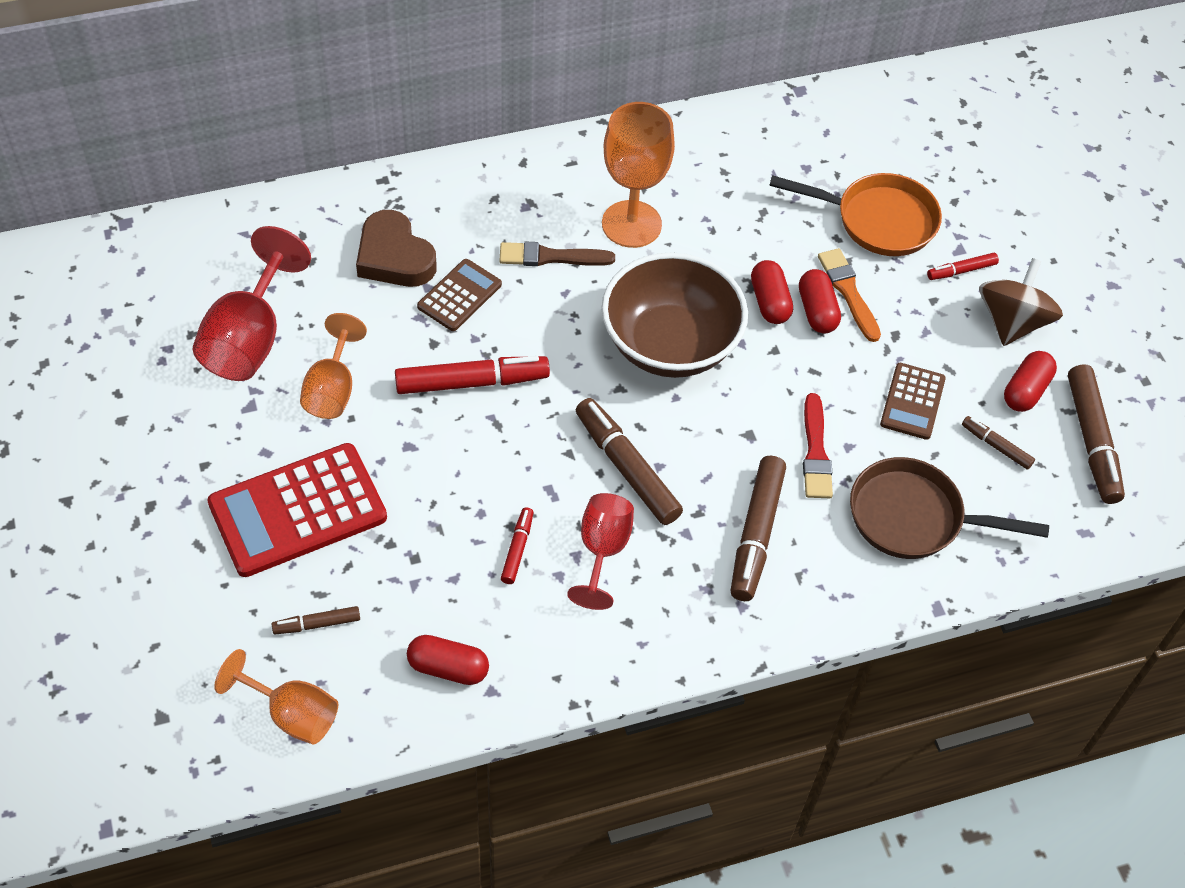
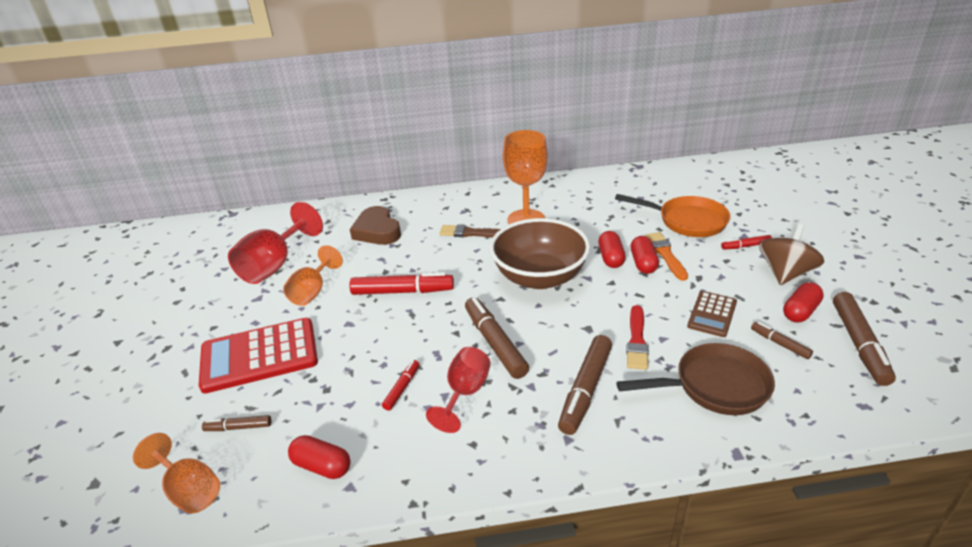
camera: 15 degrees right, 20 degrees down
brown calculator [417,259,502,331] -> none
brown pan [850,457,1049,559] -> brown pan turned 150 degrees clockwise [616,343,775,415]

